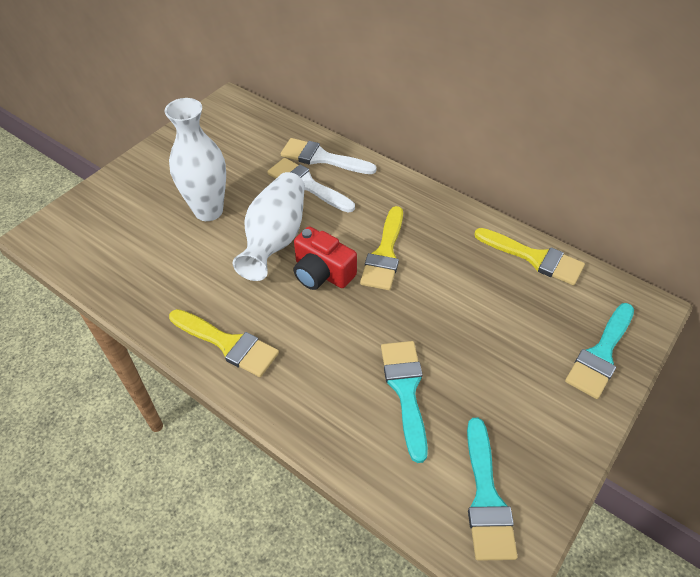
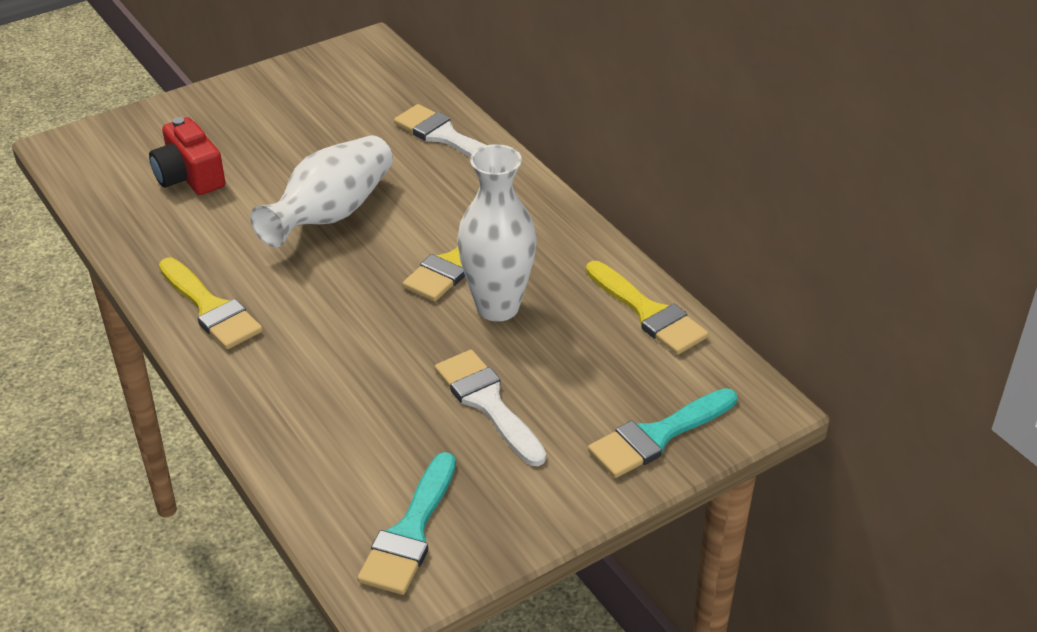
camera: 20 degrees right, 10 degrees down
white vase [165,98,226,221] -> white vase moved to [457,144,537,322]
white brush [267,158,355,213] -> white brush moved to [435,350,546,466]
red camera [293,226,357,290] -> red camera moved to [149,117,225,195]
turquoise brush [381,341,428,463] -> none

